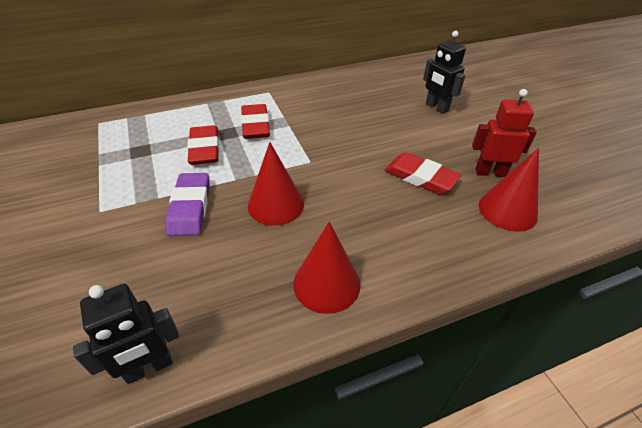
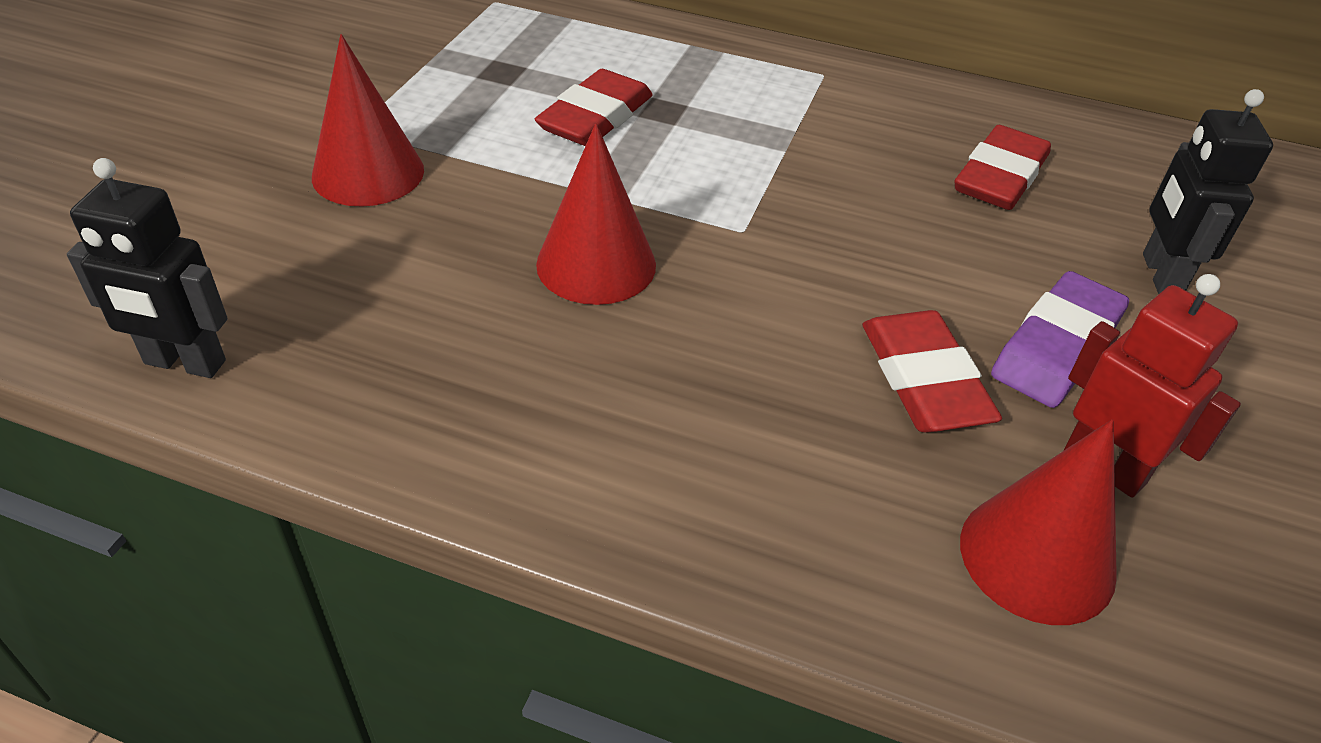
camera: 40 degrees right, 0 degrees up
purple eraser [165,173,210,236] -> purple eraser moved to [991,271,1129,408]
red eraser [241,104,270,139] -> red eraser moved to [955,125,1051,210]
red cone [293,222,360,314] -> red cone moved to [312,34,424,207]

